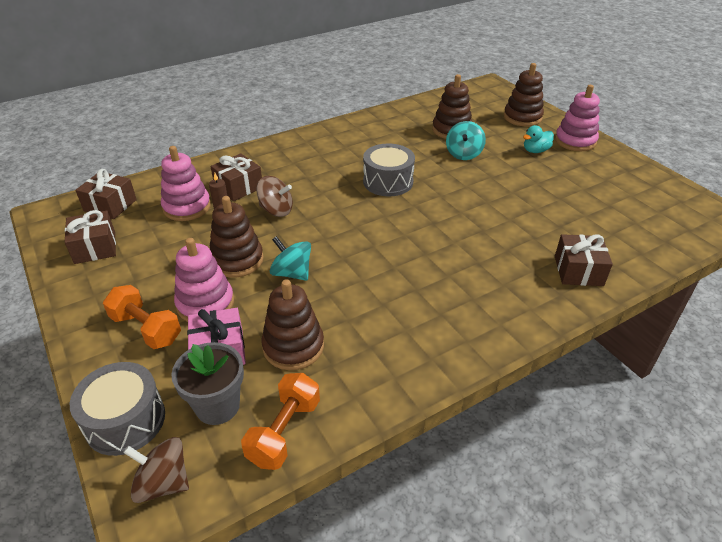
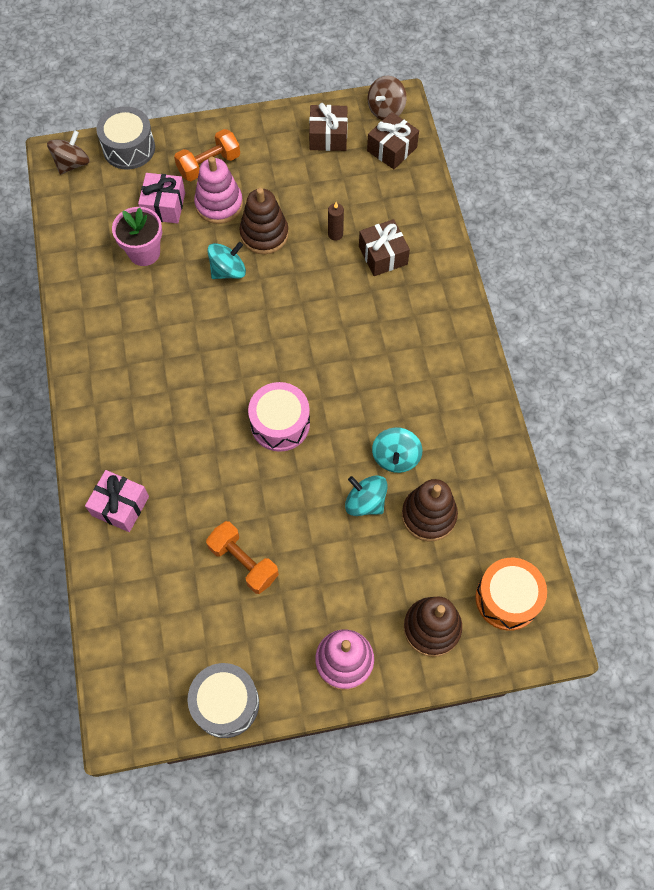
camera: 110 degrees right, 25 degrees up
pink stacking toy [161,146,211,221] -> none
grey flower pot [171,342,244,425] -> none
orange dumbbell [241,373,320,470] -> orange dumbbell moved to [206,521,279,594]
brown spinning top [257,176,293,217] -> brown spinning top moved to [367,76,407,120]
brown stacking toy [261,279,324,370] -> pink flower pot [112,207,162,266]
grey drum [363,144,415,196] -> grey drum moved to [187,663,259,738]
turquoise duck [523,125,554,153] -> none
brown gift [555,234,613,286] -> pink gift [85,470,149,532]
none -> pink drum [248,382,310,452]
none -> turquoise spinning top [372,427,422,473]
none -> orange drum [475,558,547,631]

